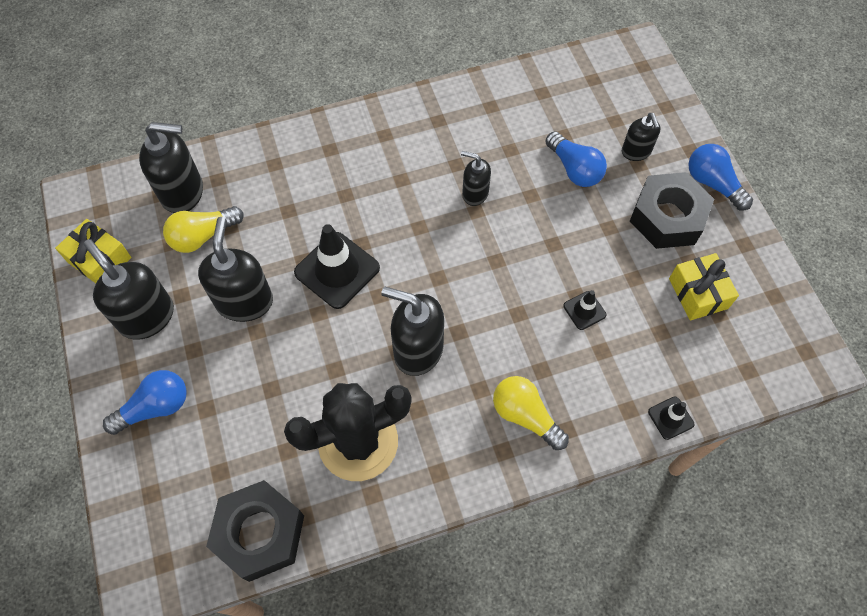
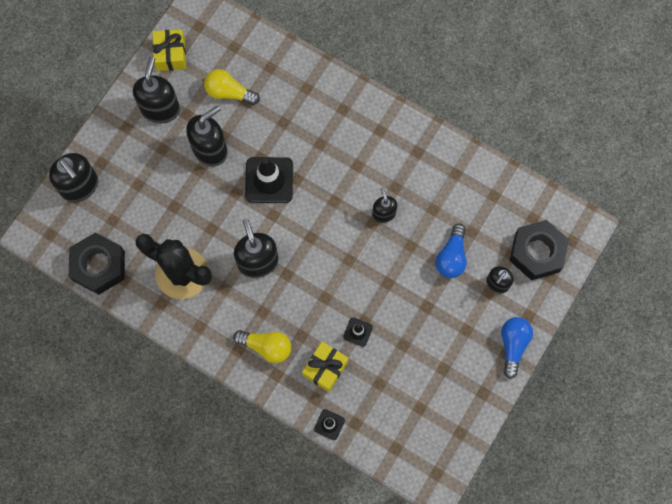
camera: 50 degrees right, 10 degrees up
blue light bulb [103,370,187,435] -> none
black soap dispenser [139,122,203,213] -> black soap dispenser moved to [49,153,98,202]
yellow light bulb [493,376,569,450] -> yellow light bulb turned 105 degrees clockwise [233,330,291,363]
black nut [630,172,714,249] -> black nut moved to [509,220,569,280]
yellow gift [669,253,739,320] -> yellow gift moved to [302,342,349,392]

